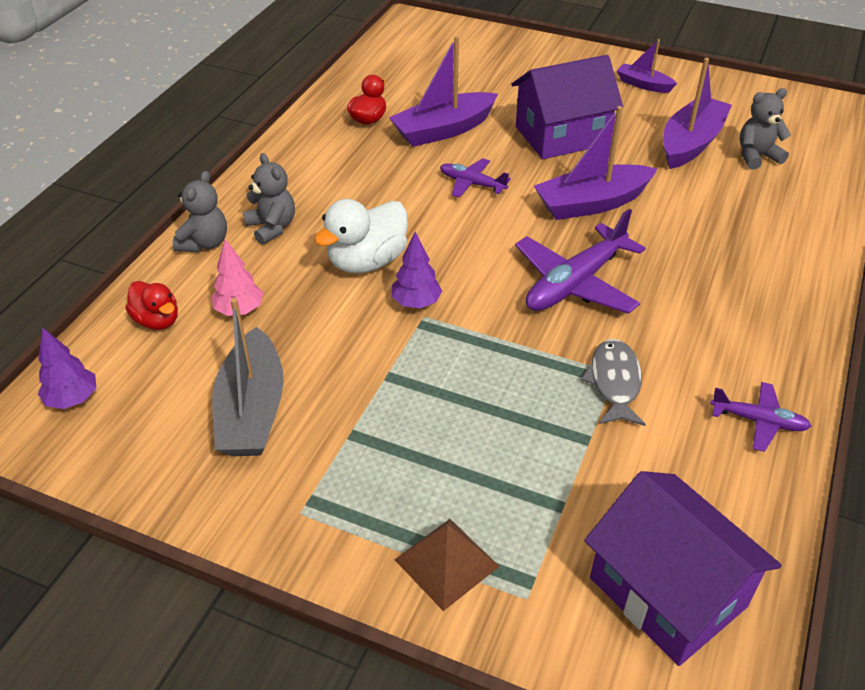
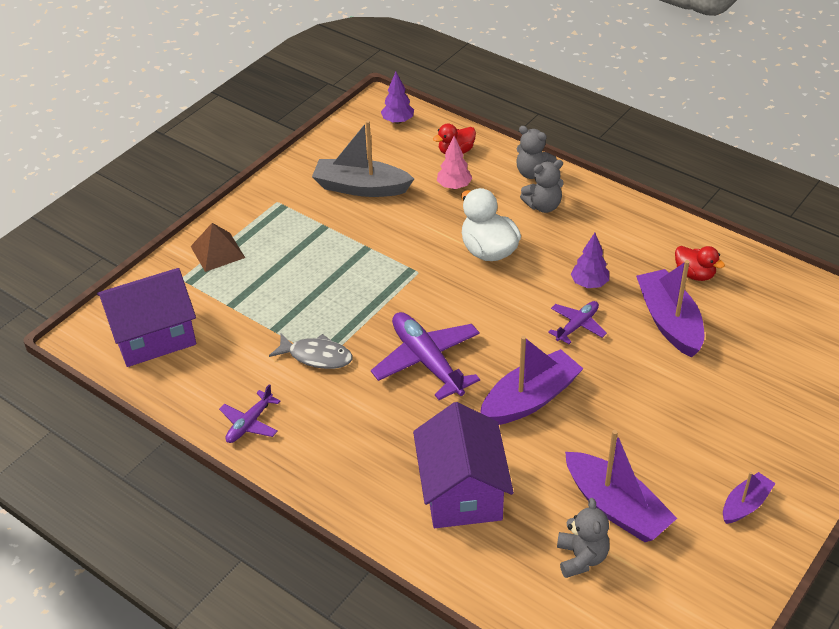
camera: 105 degrees right, 0 degrees up
purple tree [391,232,442,309] -> purple tree moved to [571,233,609,288]
purple house [511,55,623,159] -> purple house moved to [413,402,514,528]
purple boat [534,106,657,220] -> purple boat turned 60 degrees clockwise [480,336,583,425]

